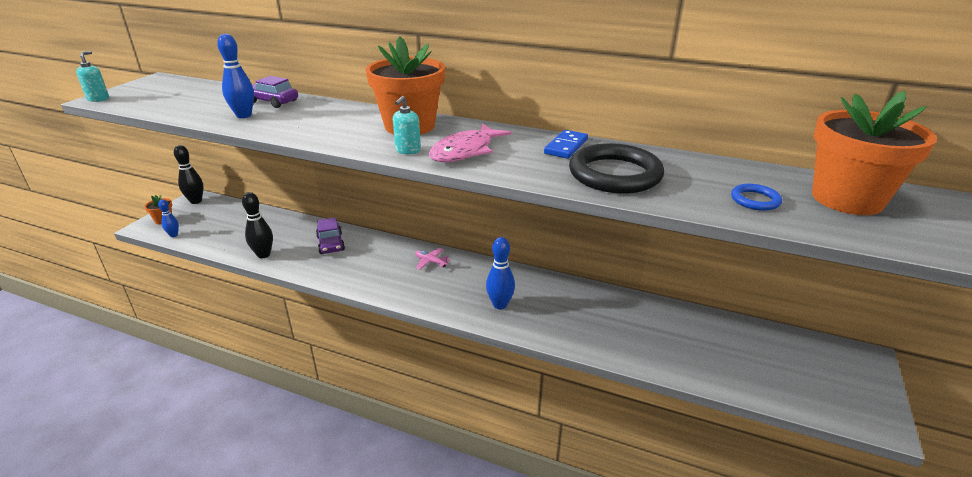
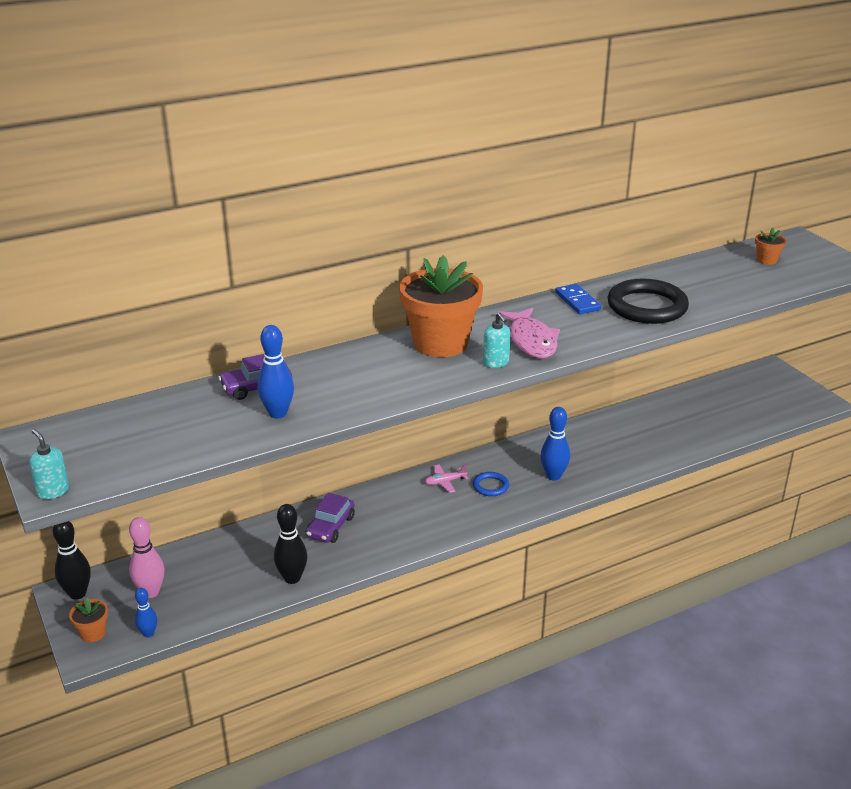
camera: 50 degrees left, 0 degrees up
purple car [316,217,345,254] -> purple car turned 90 degrees clockwise [306,493,355,543]
blue ring [731,184,782,211] -> blue ring moved to [473,472,509,496]
orange flower pot [812,91,937,215] -> orange flower pot [755,227,786,265], size x0.42
none -> pink bowling pin [129,517,165,598]

